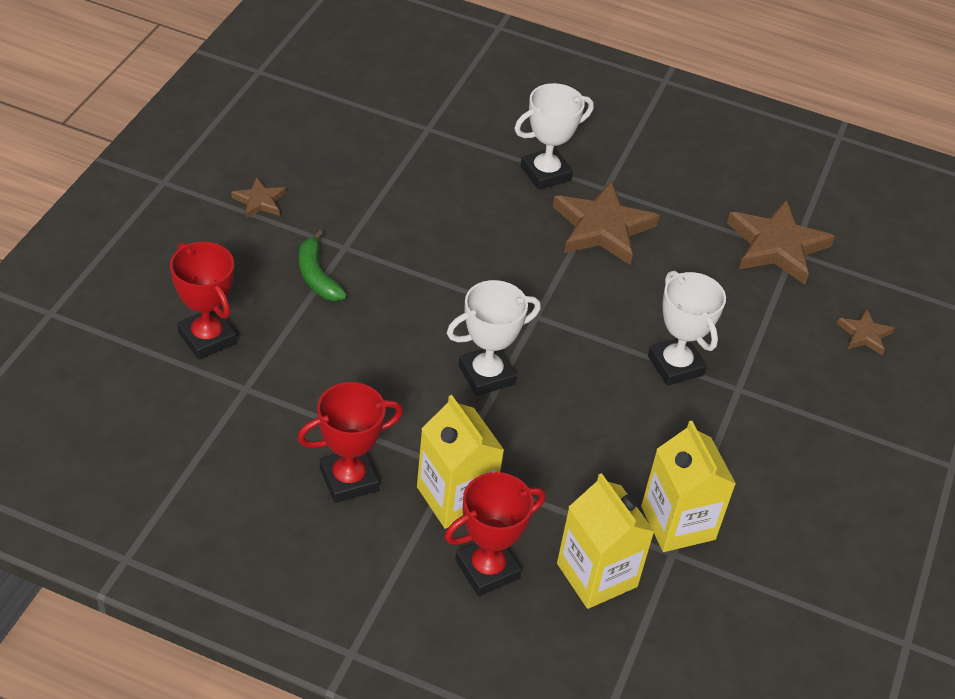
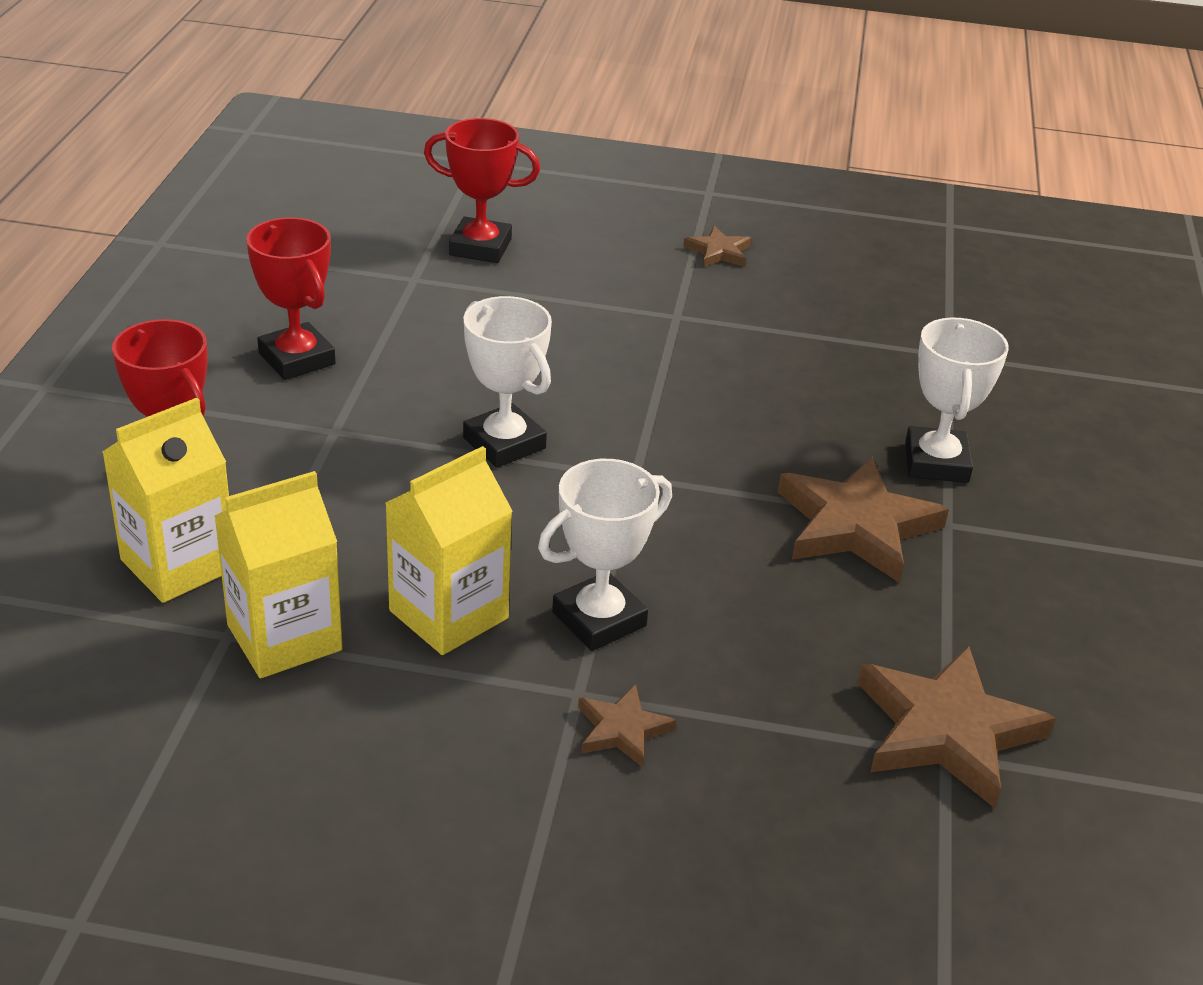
camera: 80 degrees right, 10 degrees down
red trophy [170,242,237,360] -> red trophy turned 60 degrees clockwise [424,118,540,263]
green banana [299,230,347,301] -> none
yellow carton [417,395,504,529] -> yellow carton moved to [385,446,512,655]
white trophy [514,83,594,190] -> white trophy turned 45 degrees clockwise [905,317,1009,483]
brown star [837,309,895,356] -> brown star moved to [578,684,676,768]

